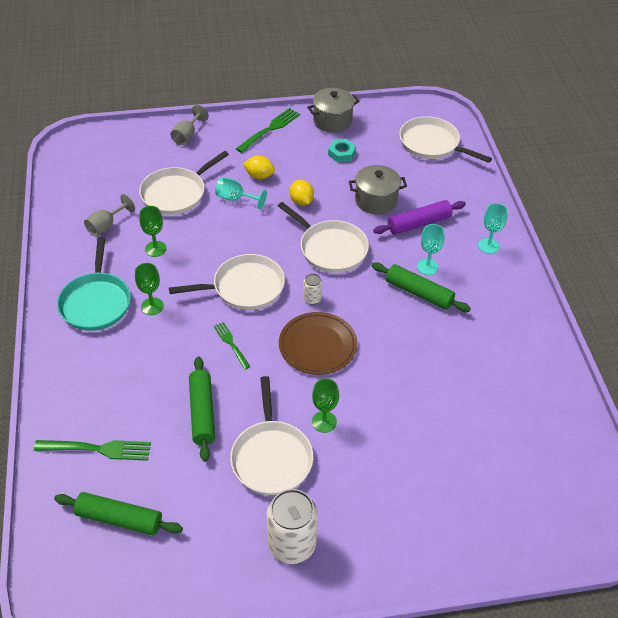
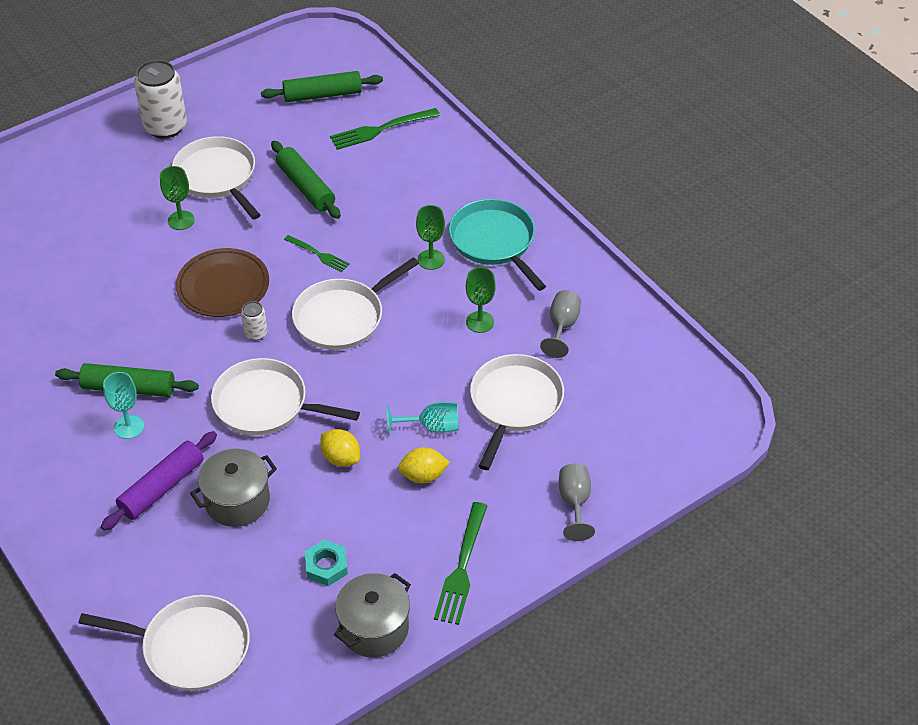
camera: 155 degrees right, 0 degrees up
turquoise goblet [478,203,508,254] -> none

